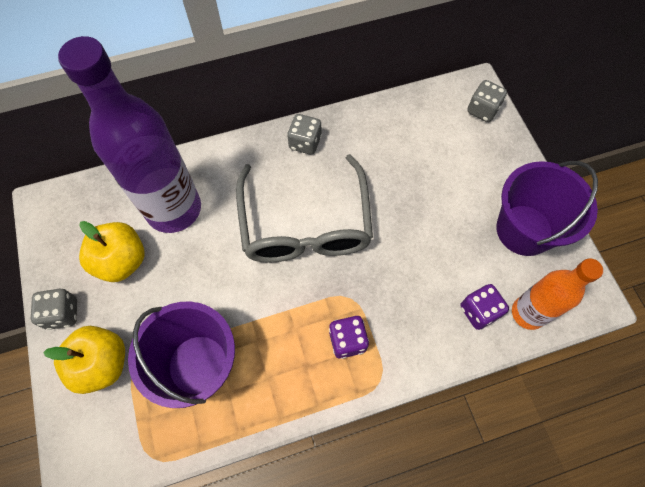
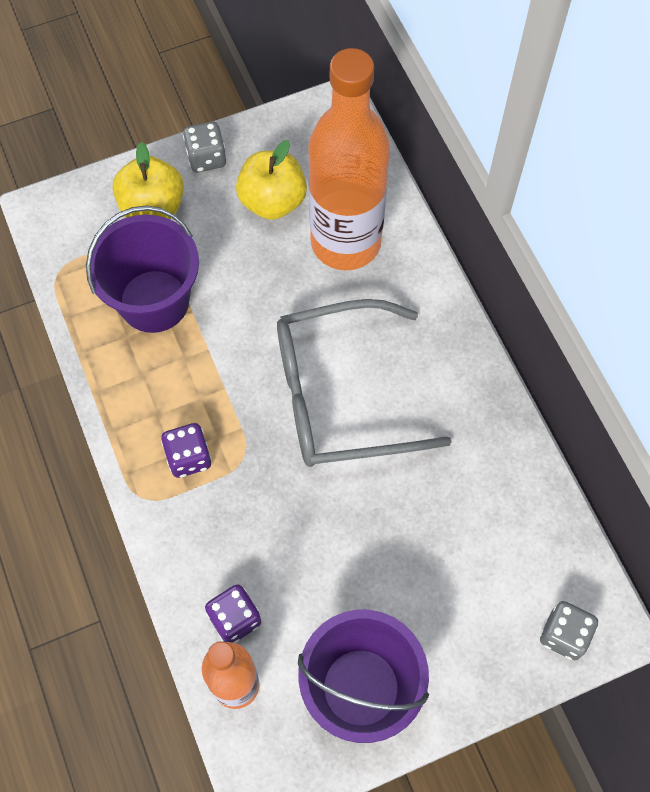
camera: 85 degrees right, 0 degrees up
purple bottle [58,36,201,233] -> orange bottle [308,48,390,270]
grey dice [287,114,322,155] -> none

